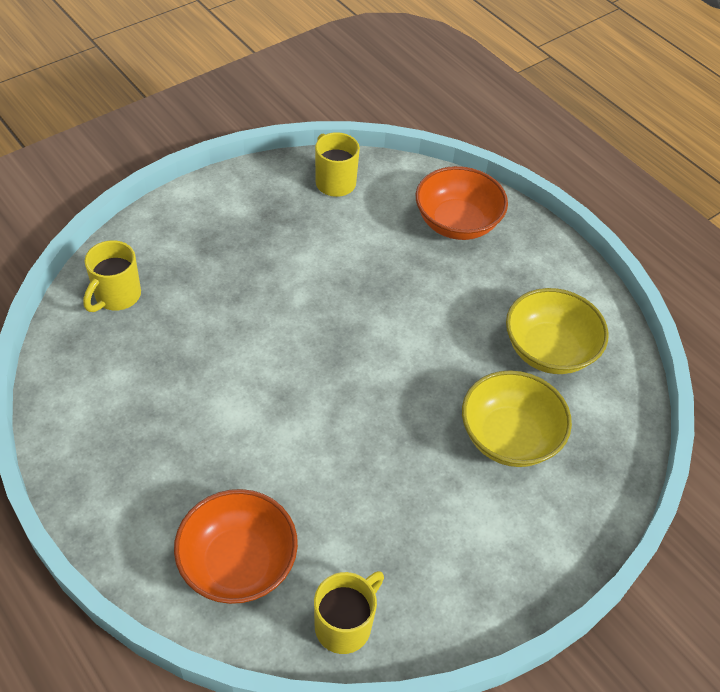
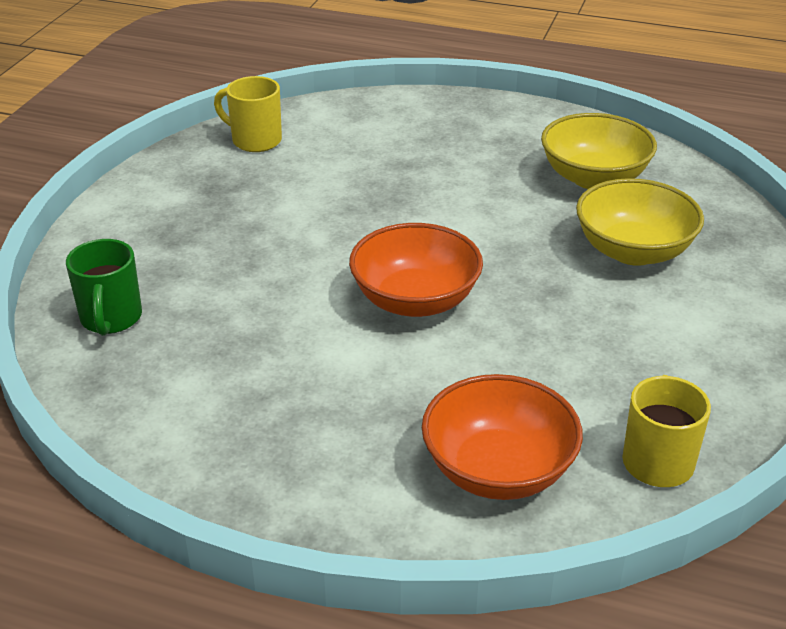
camera: 30 degrees left, 15 degrees down
yellow mug [83,240,141,312] -> green mug [66,239,142,336]
orange bowl [416,166,508,240] -> orange bowl moved to [349,223,483,317]

